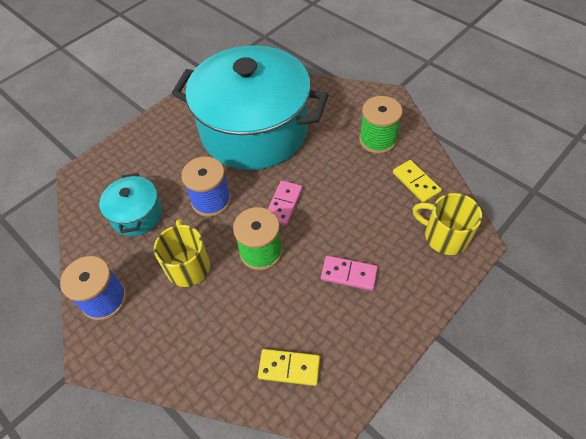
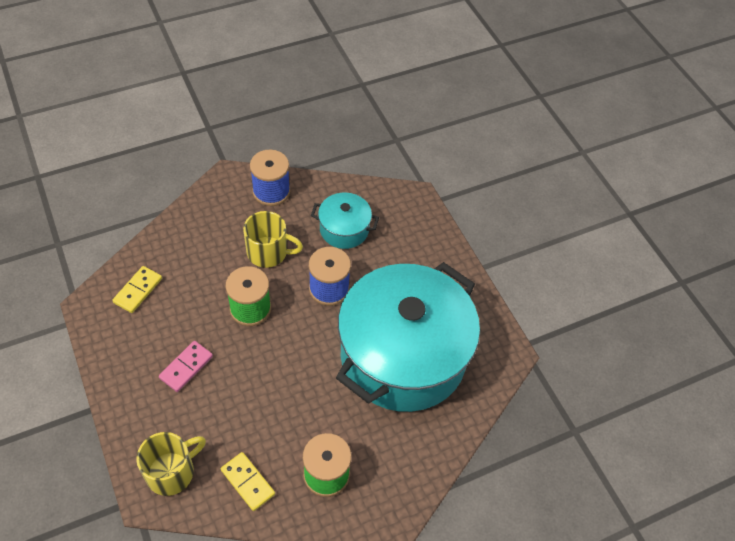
camera: 105 degrees right, 0 degrees up
pink domino [268,180,303,226] -> none
yellow domino [393,160,442,203] -> yellow domino turned 60 degrees clockwise [221,452,275,511]

